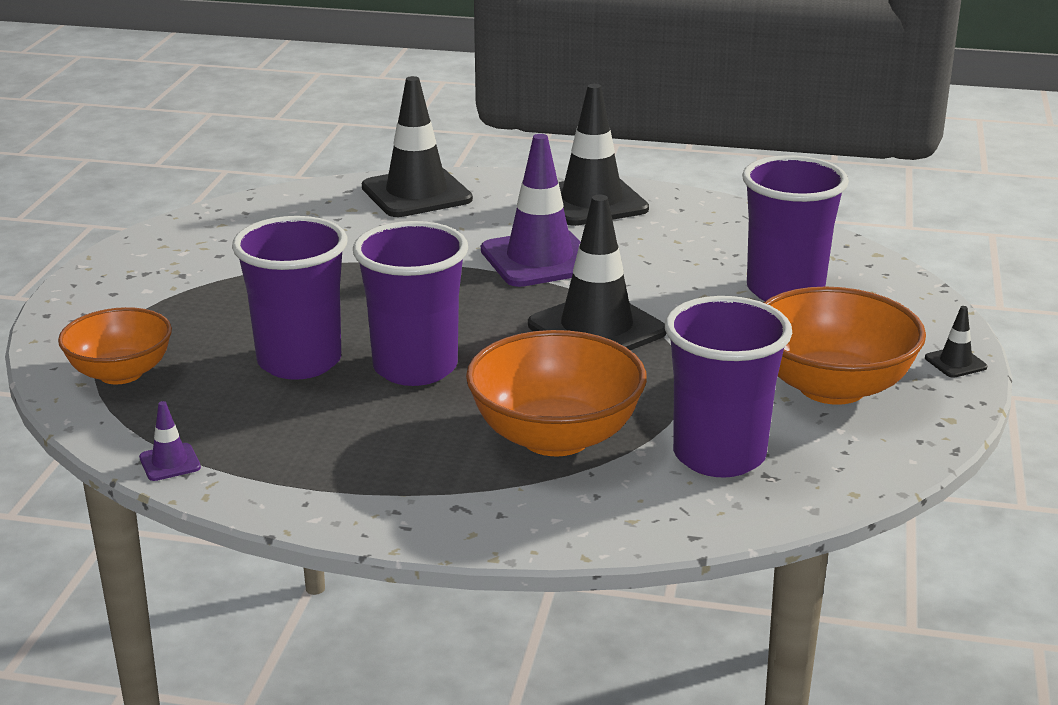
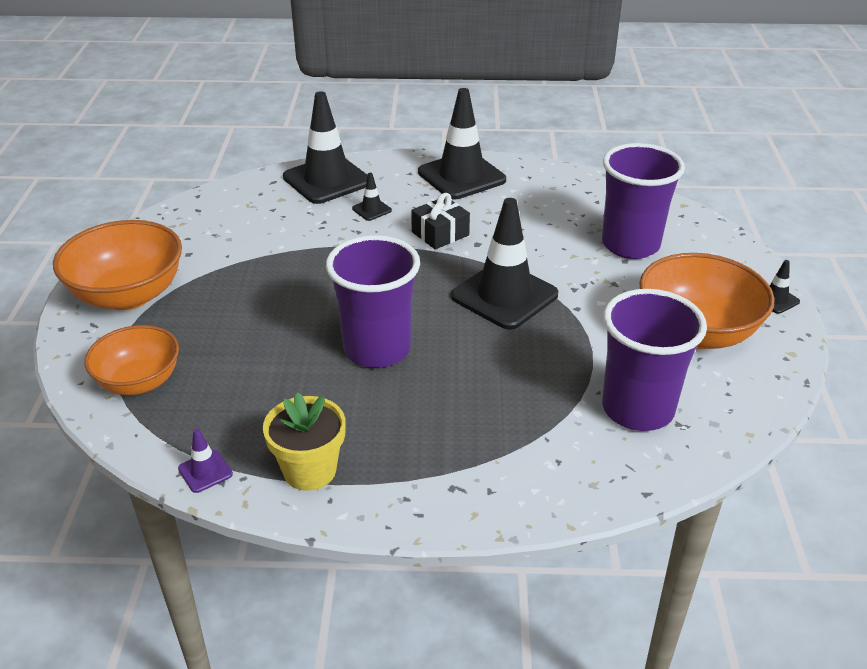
camera: 10 degrees left, 10 degrees up
purple cup [232,216,347,380] -> none
orange bowl [466,330,647,456] -> orange bowl moved to [53,220,182,310]
purple traffic cone [481,134,581,287] -> black gift [411,193,470,250]
none -> yellow flower pot [263,392,346,491]
none -> black traffic cone [352,173,392,221]

